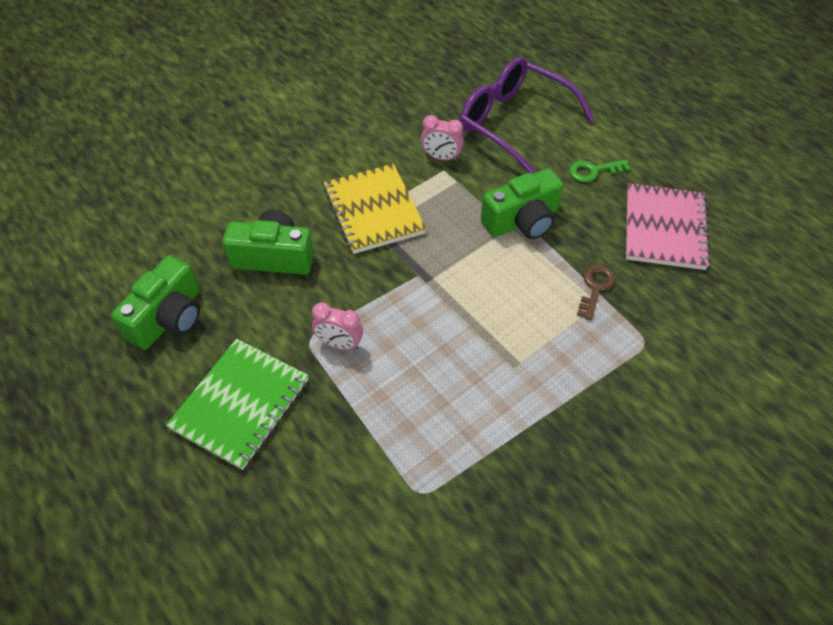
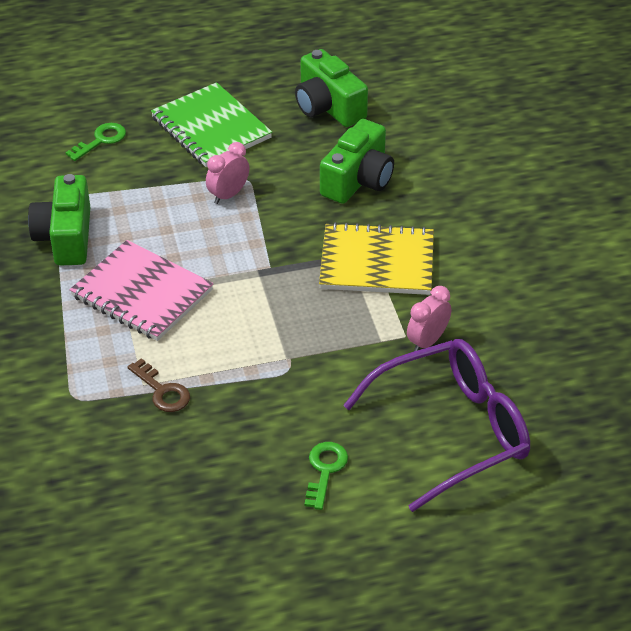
camera: 115 degrees right, 10 degrees down
green camera [481,168,563,239] -> green camera moved to [28,174,90,266]
pink notebook [626,183,711,270] -> pink notebook moved to [70,240,213,341]
none -> green key [65,123,126,161]

